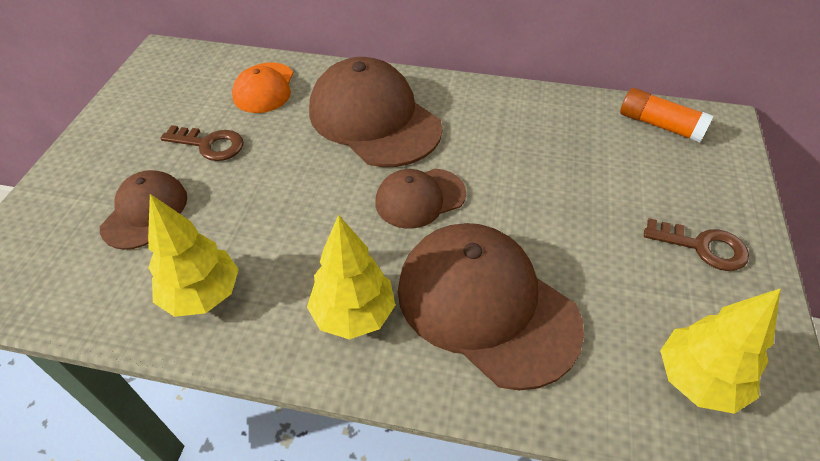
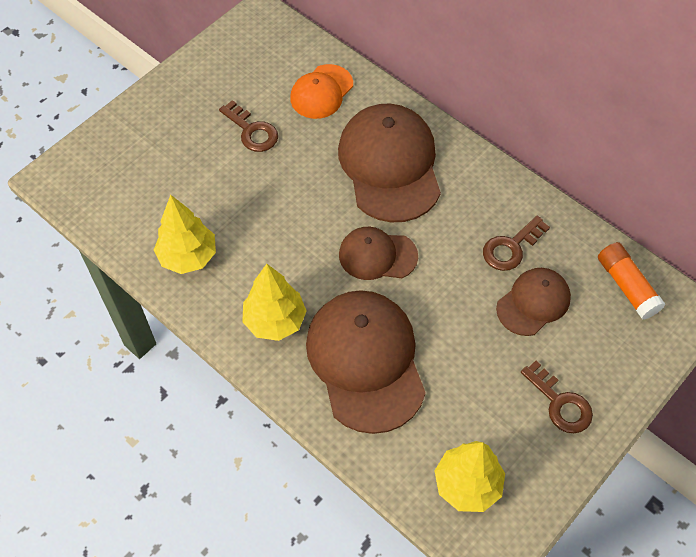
camera: 30 degrees right, 10 degrees up
brown cap [100,170,187,250] -> brown cap moved to [496,268,571,336]
none -> brown key [483,216,550,271]

